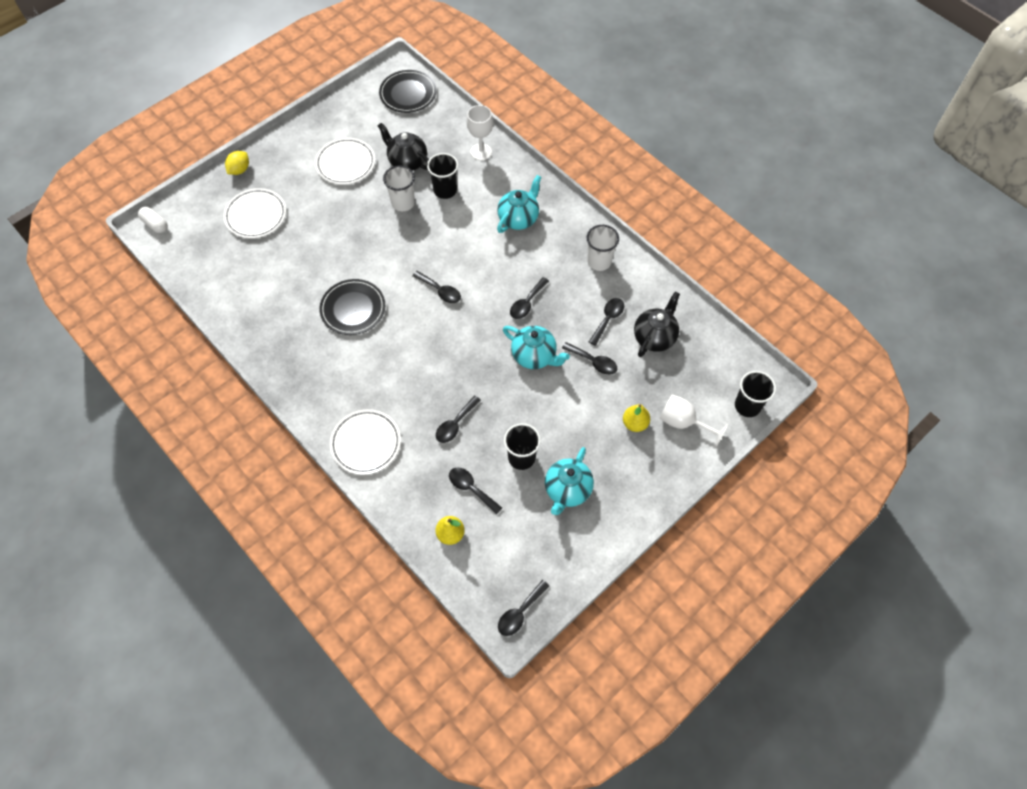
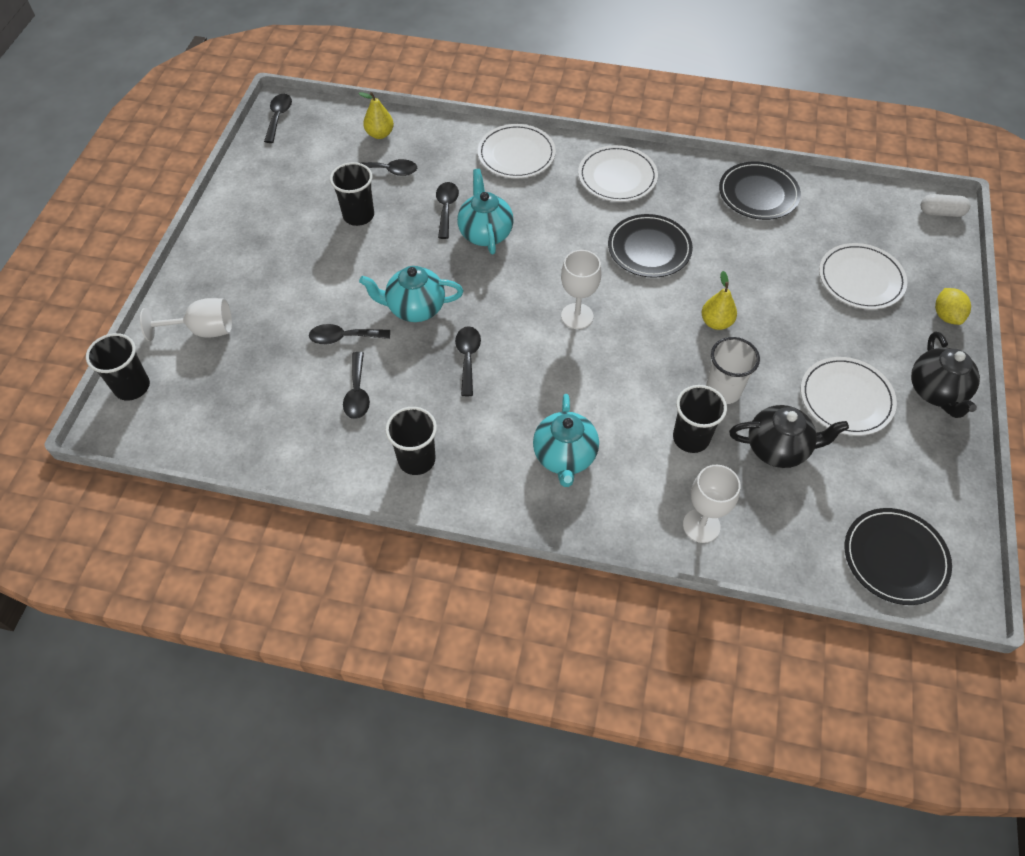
camera: 145 degrees right, 5 degrees down
black spoon [412,271,461,303] -> white goblet [561,250,601,329]
turquoise teapot [545,447,594,515] -> turquoise teapot moved to [457,169,514,254]
white cup [586,225,619,271] -> black cup [385,407,437,475]
yellow pear [623,404,650,432] -> yellow pear moved to [702,271,737,330]
black teapot [634,292,680,357] -> black teapot moved to [911,332,980,418]
none -> white plate [578,145,658,202]
none -> black plate [719,162,801,220]

